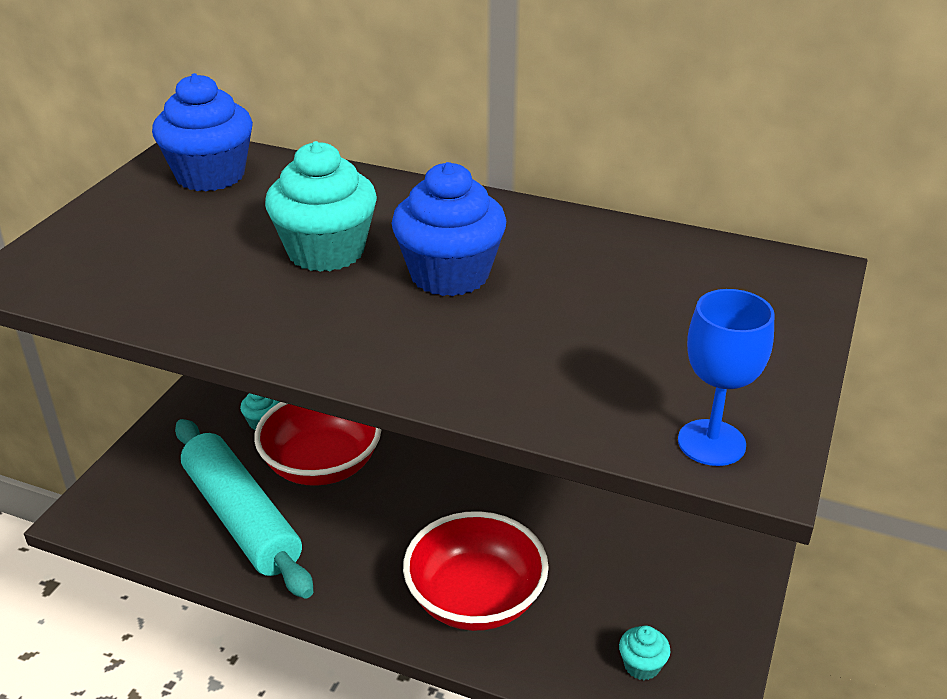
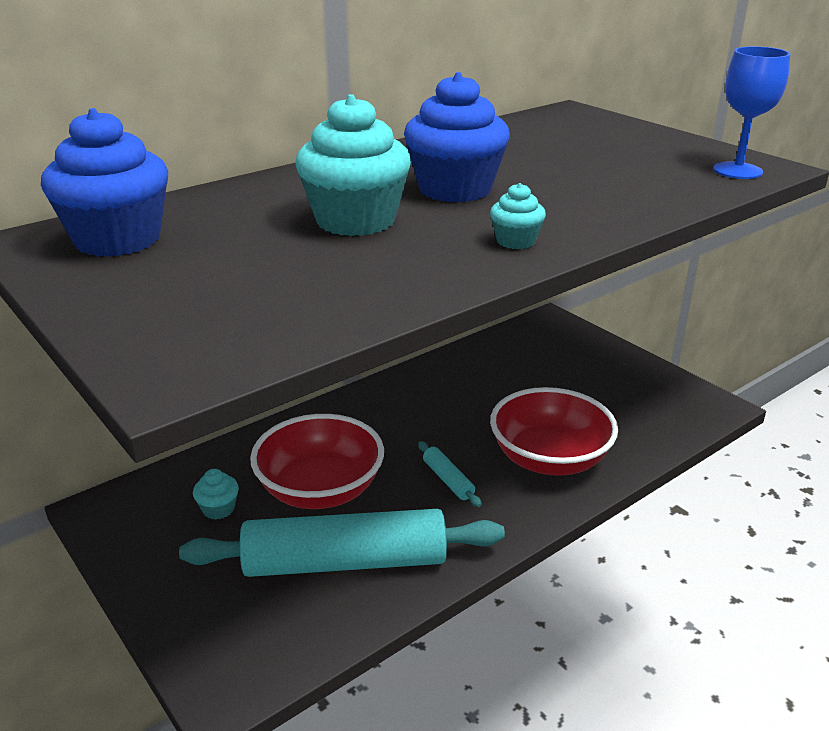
camera: 60 degrees left, 5 degrees down
turquoise cupcake [619,626,670,680] -> turquoise cupcake moved to [490,183,546,249]
none -> turquoise rolling pin [418,441,482,507]

